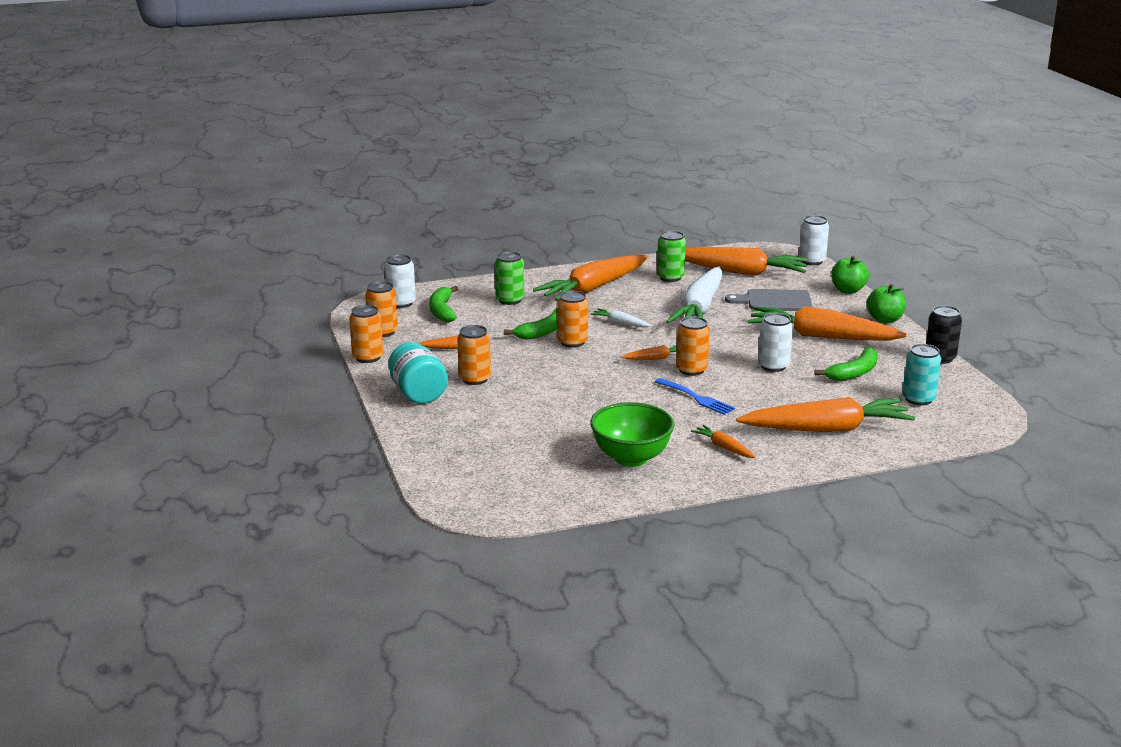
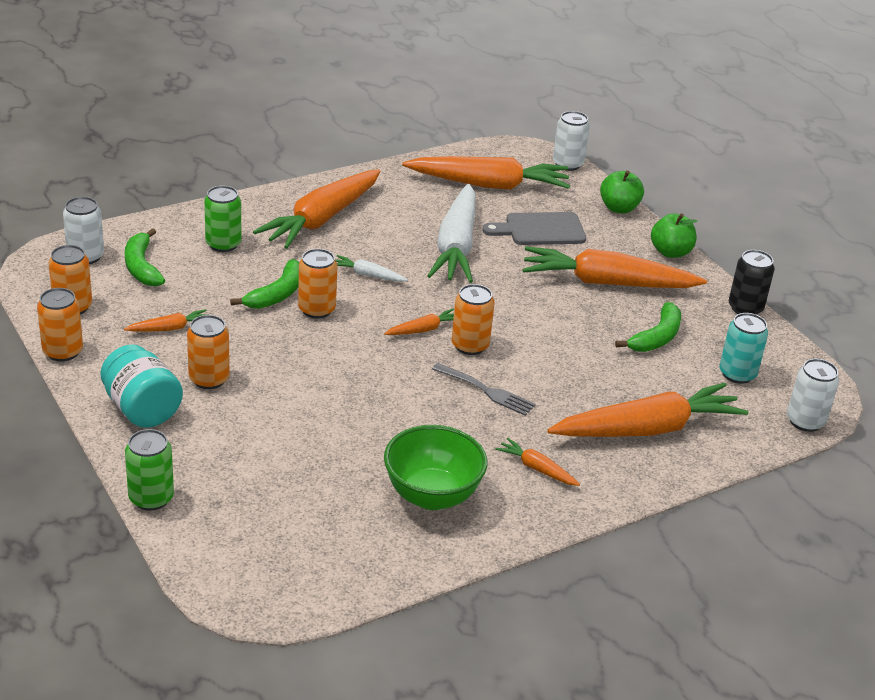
camera: 15 degrees left, 10 degrees up
blue fork [655,378,735,415] -> grey fork [432,363,536,416]
green can [657,230,686,282] -> green can moved to [125,429,174,510]
white can [758,313,793,372] -> white can moved to [787,359,839,432]

